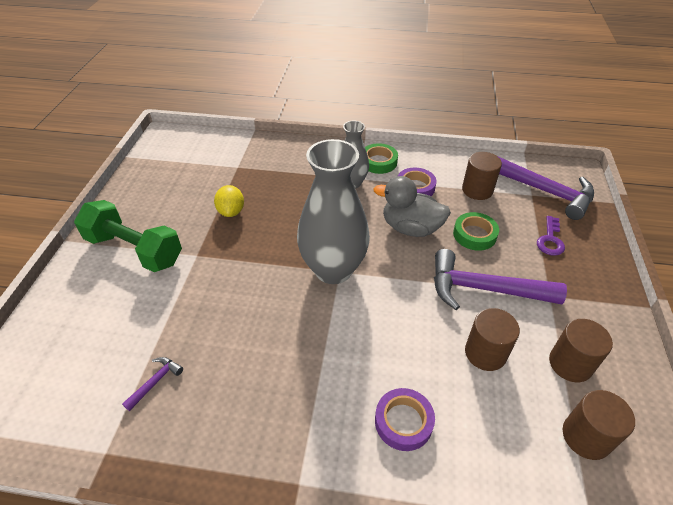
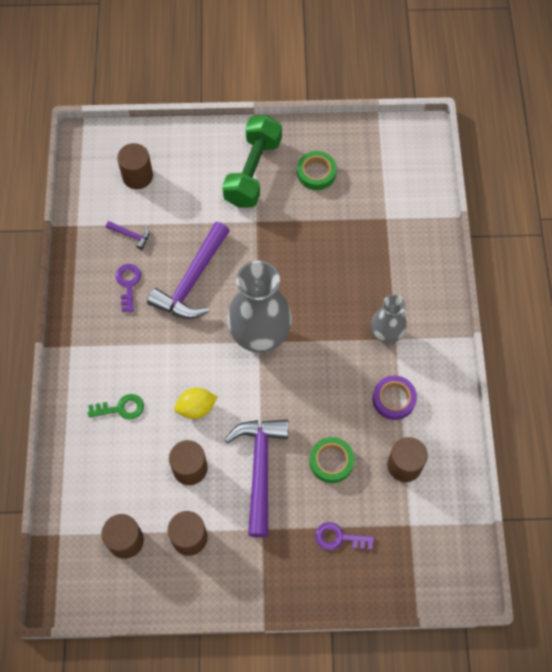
camera: 80 degrees right, 20 degrees up
yellow lemon [214,185,244,217] -> yellow lemon moved to [174,388,217,419]
green tape [365,143,398,174] -> green tape moved to [297,151,337,190]
grey duck [373,176,451,237] -> none
purple tape [375,388,435,451] -> green key [88,394,144,420]
purple hammer [499,157,594,220] -> purple hammer moved to [147,222,230,319]
none -> purple key [116,264,141,312]
none -> brown cylinder [117,143,153,189]

